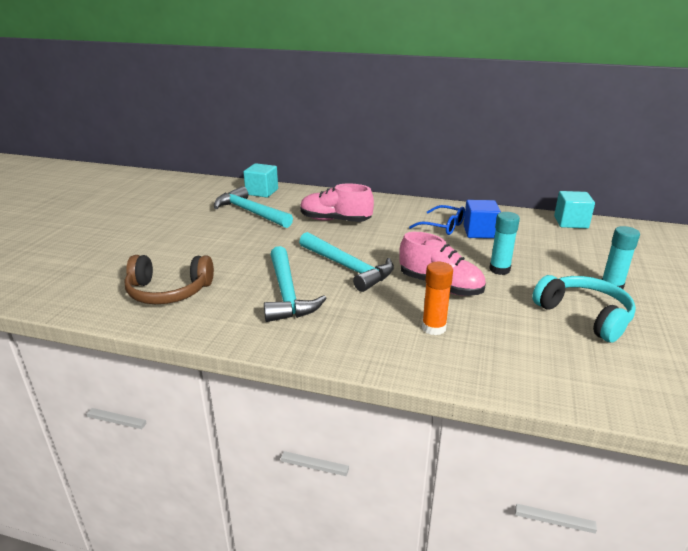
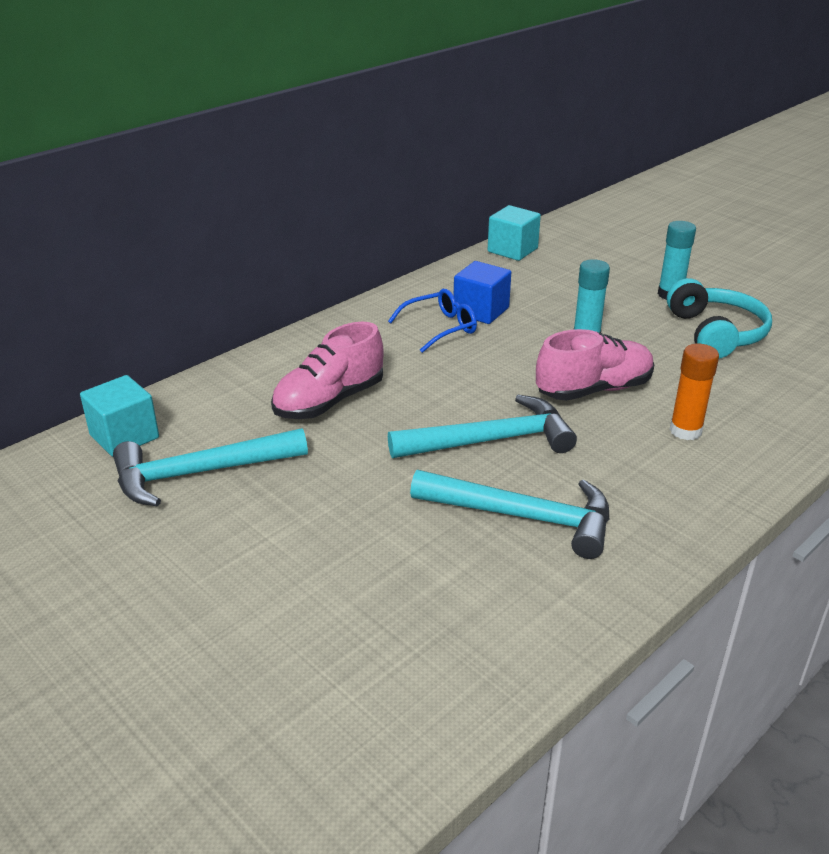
camera: 60 degrees left, 5 degrees up
brown headphones [124,255,214,304] -> none
turquoise headphones [532,275,636,343] -> turquoise headphones turned 90 degrees clockwise [667,278,772,359]

